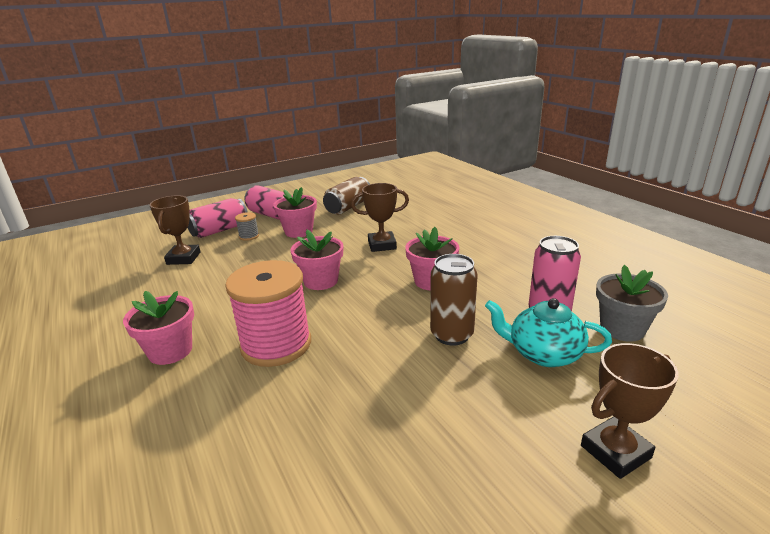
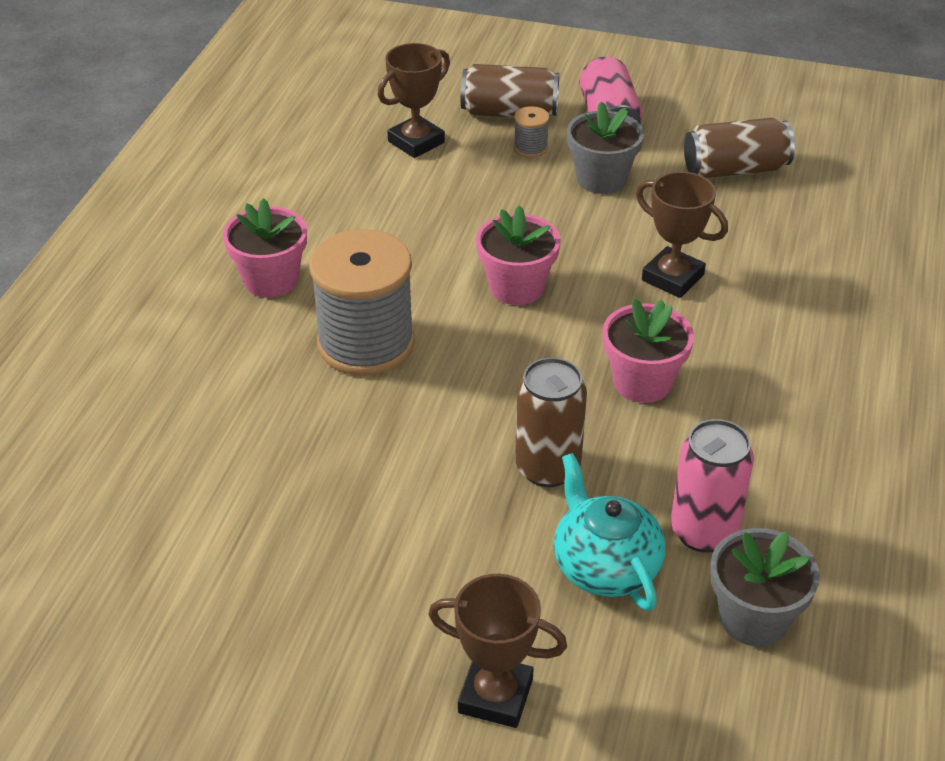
camera: 45 degrees right, 15 degrees up
pink can [187,198,248,238] -> brown can [461,64,559,117]
pink spool [225,260,311,367] -> grey spool [309,229,415,376]
pink flower pot [273,187,317,238] -> grey flower pot [567,101,644,194]

